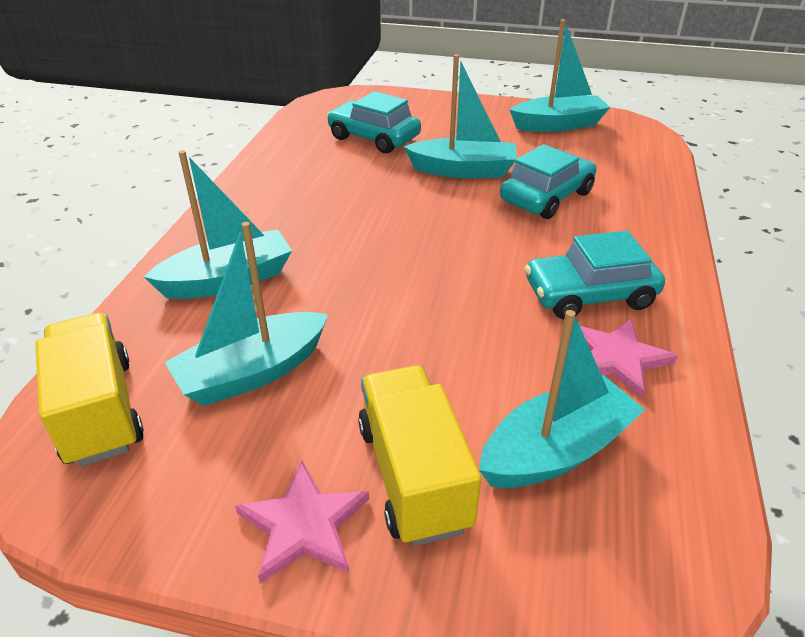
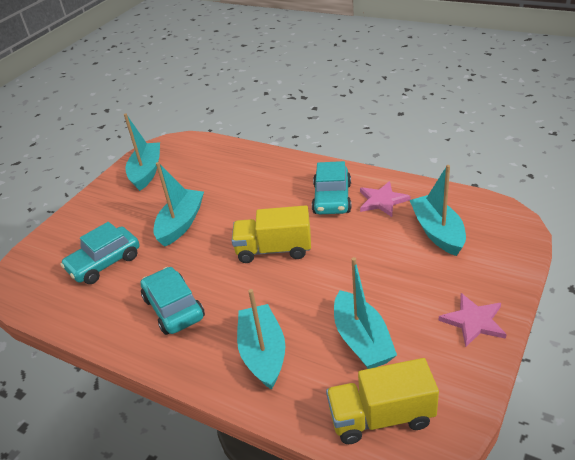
camera: 70 degrees left, 0 degrees up
yellow truck [358,365,481,546] -> yellow truck moved to [232,205,311,263]
turquoise car [500,144,596,219] -> turquoise car moved to [141,267,205,335]

